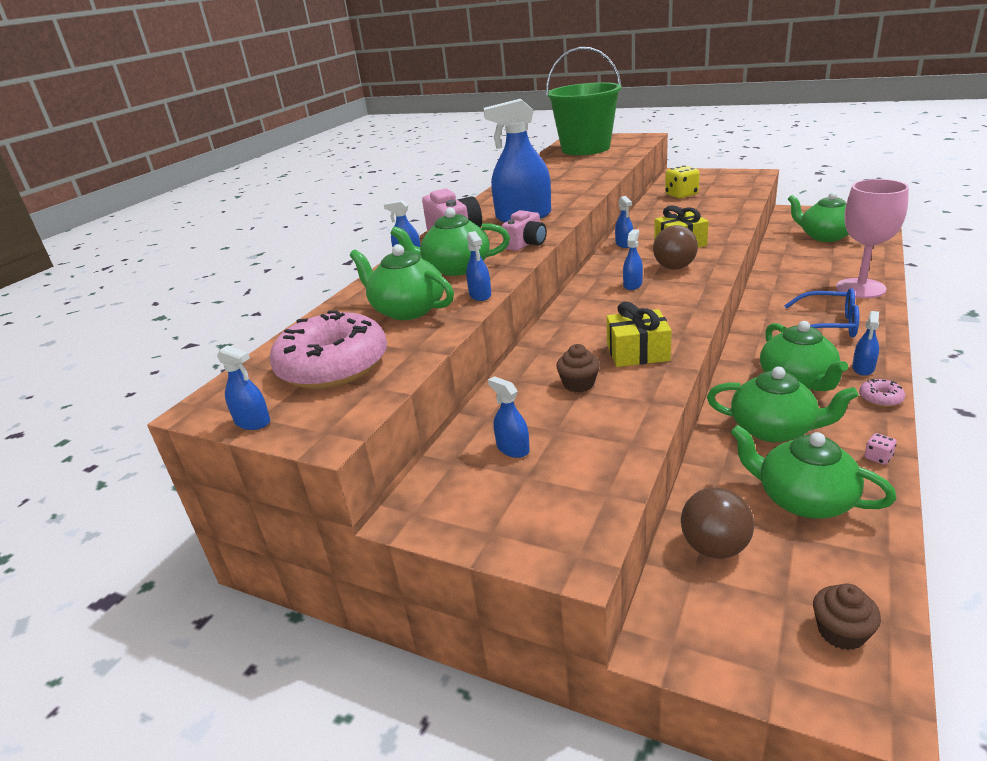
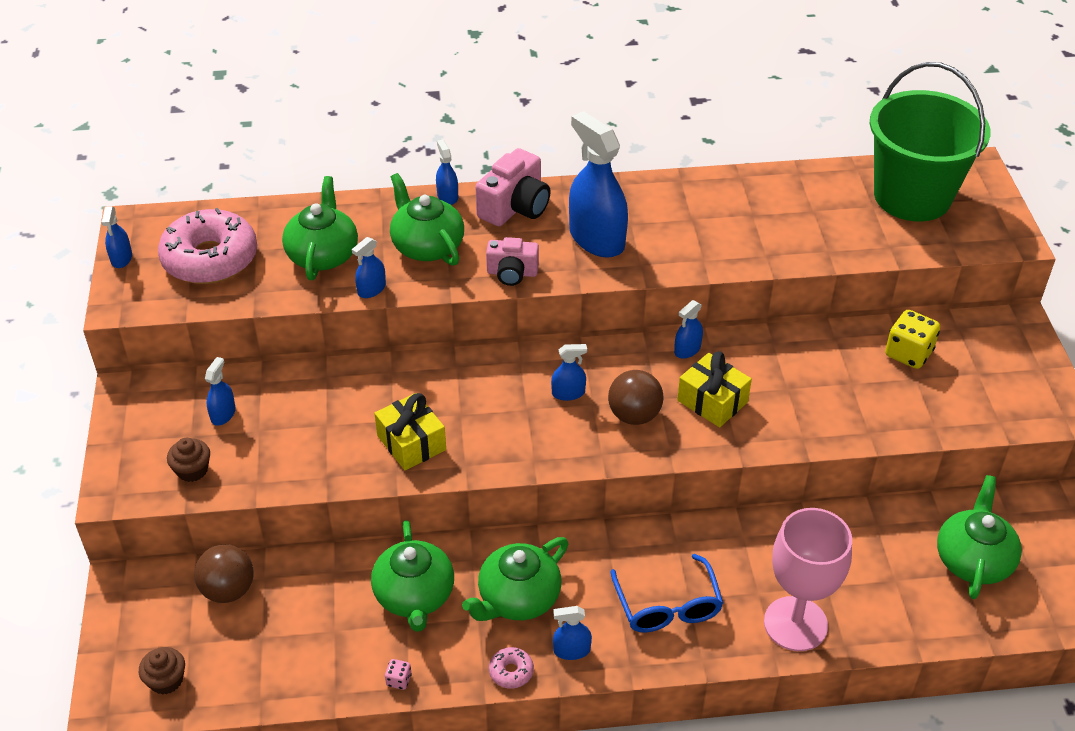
camera: 55 degrees right, 15 degrees up
brown cupcake [556,344,600,393] -> brown cupcake moved to [167,438,210,482]
green teapot [731,425,896,519] -> none

